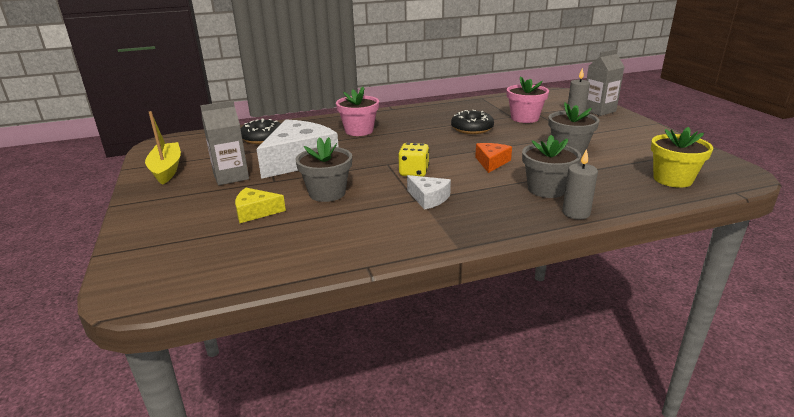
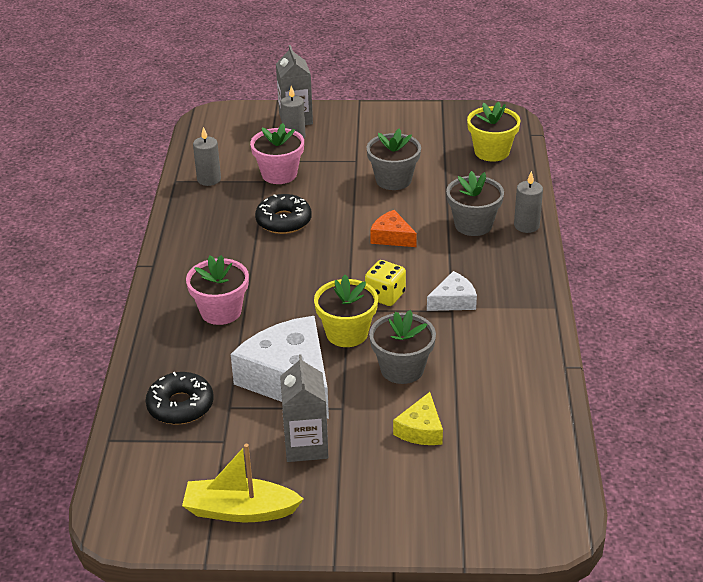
camera: 70 degrees left, 10 degrees up
none -> grey candle [193,127,221,186]
none -> yellow flower pot [314,275,378,347]

